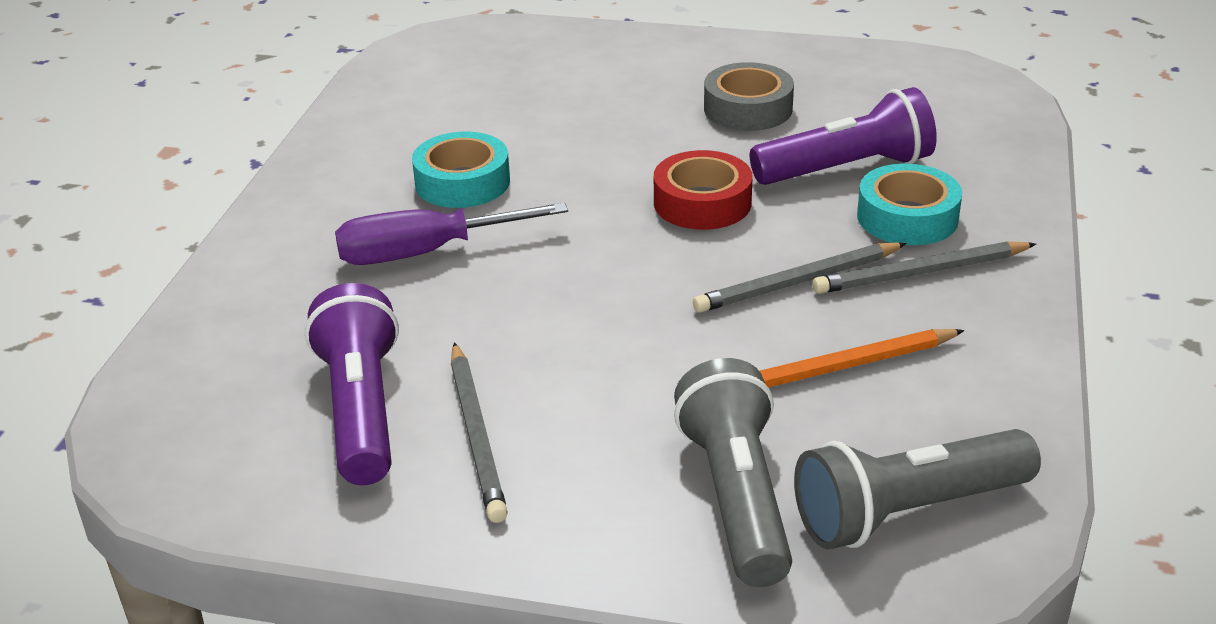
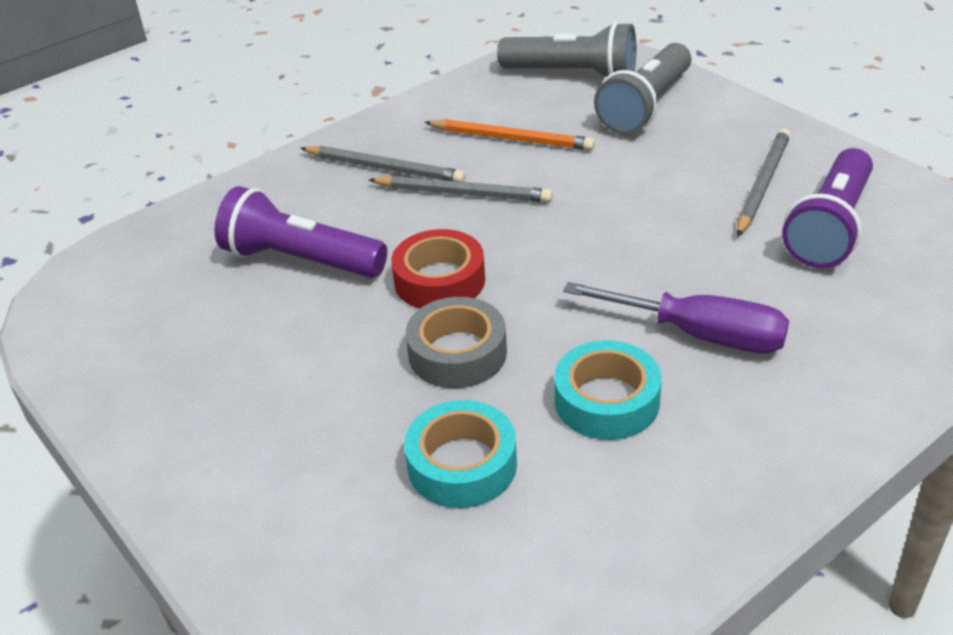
camera: 140 degrees left, 5 degrees up
grey tape [704,62,794,131] -> grey tape moved to [406,297,507,388]
turquoise tape [857,164,962,245] -> turquoise tape moved to [404,400,517,508]

